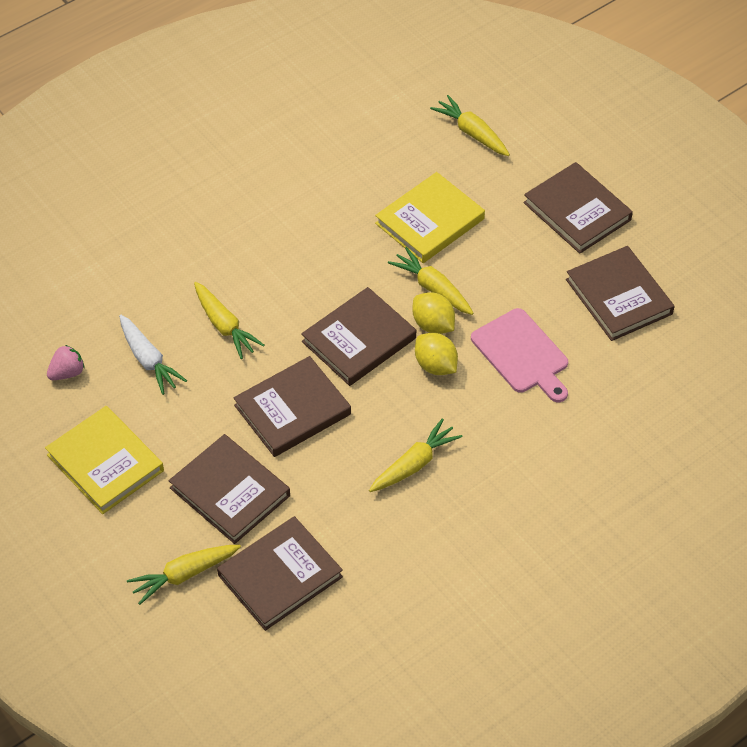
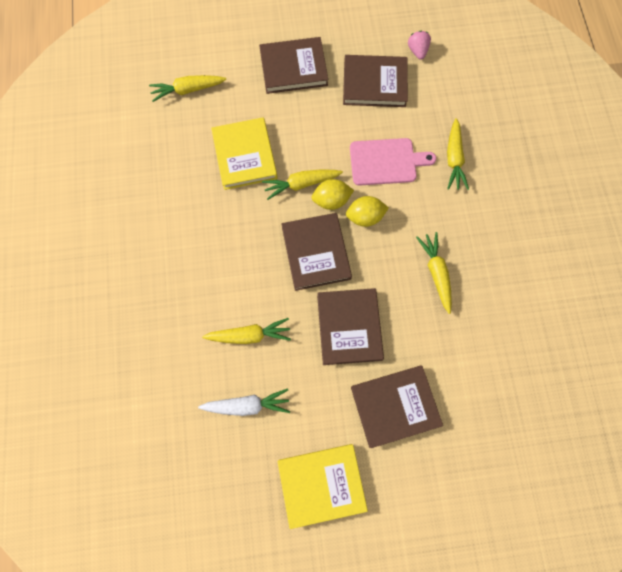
camera: 60 degrees left, 20 degrees up
pink strawberry [47,345,85,380] -> pink strawberry moved to [408,31,431,60]
yellow carrot [127,545,241,605] -> yellow carrot moved to [447,118,469,190]
brown book [217,516,343,631] -> none

